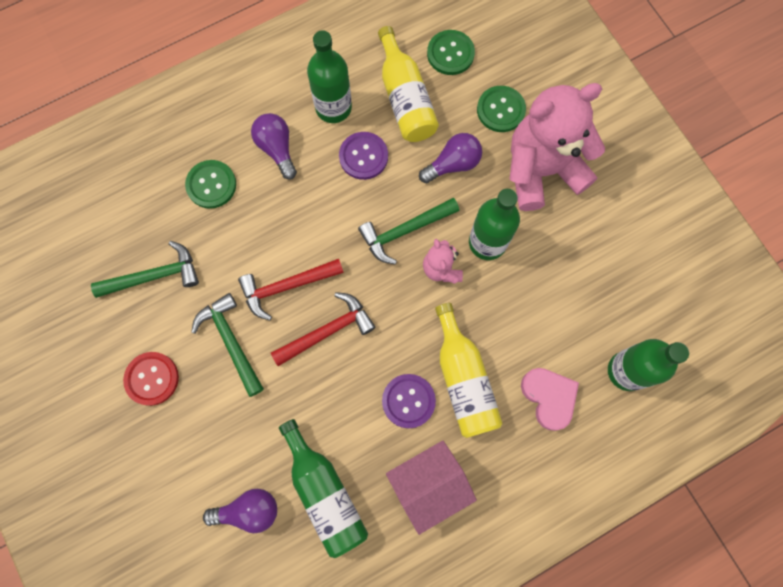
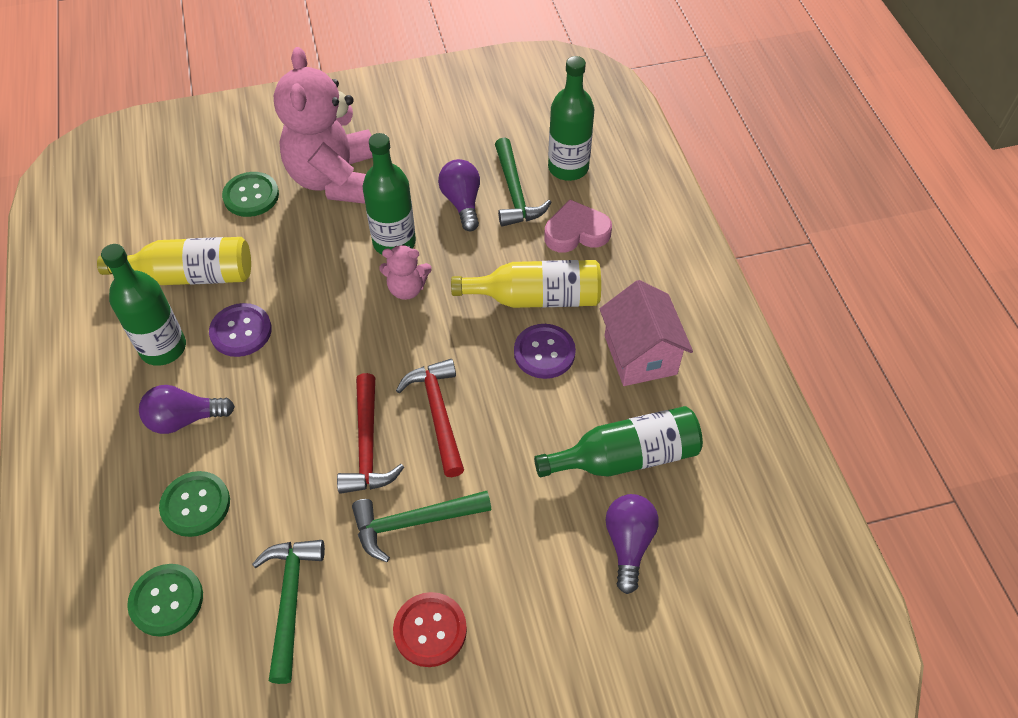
camera: 75 degrees left, 20 degrees down
green hammer [358,198,459,264] -> green hammer moved to [495,138,551,227]
purple light bulb [419,133,482,183] -> purple light bulb moved to [438,159,480,231]
green button [427,30,475,75] -> green button moved to [127,564,203,637]

